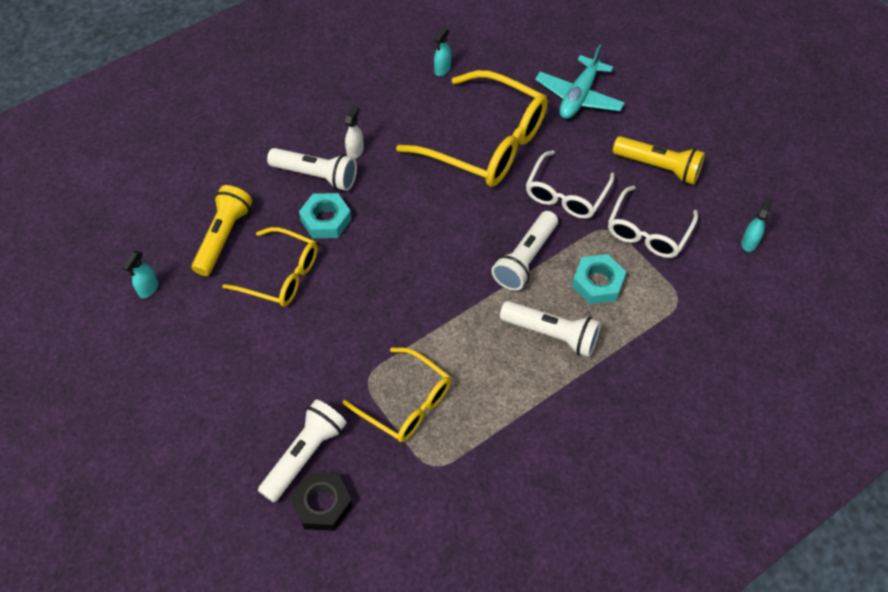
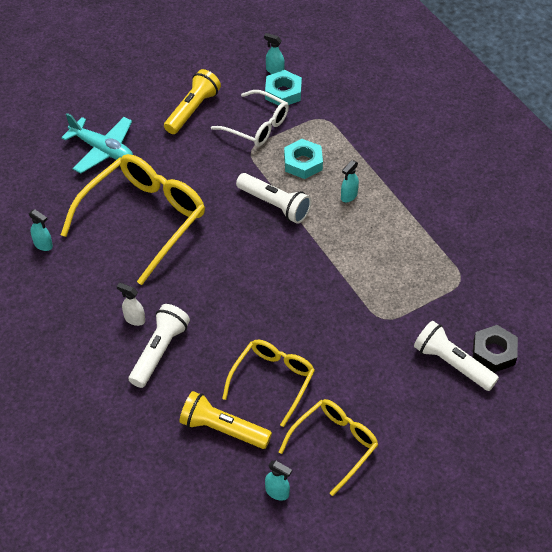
camera: 85 degrees left, 5 degrees down
turquoise nut [299,193,352,238] -> turquoise nut moved to [265,70,302,106]
yellow glasses [343,348,451,442] -> yellow glasses moved to [279,399,378,496]
white flashlight [500,301,601,357] -> turquoise spray bottle [341,160,359,202]
white glasses [526,150,615,219] -> none

